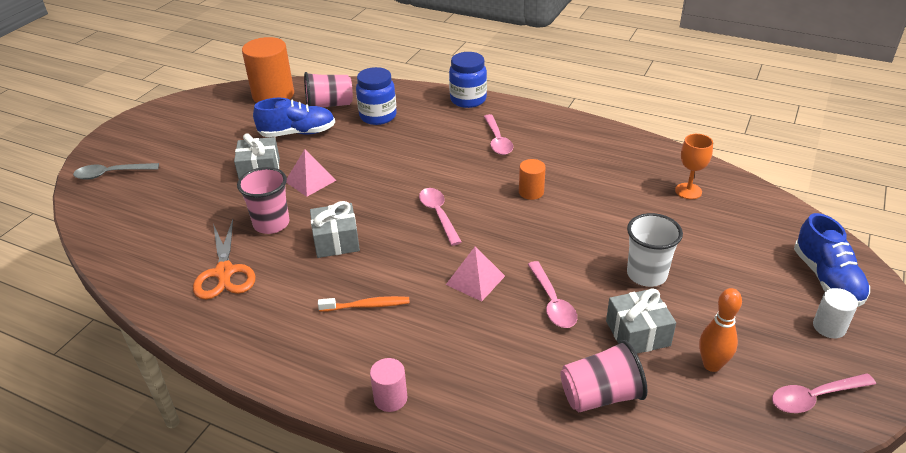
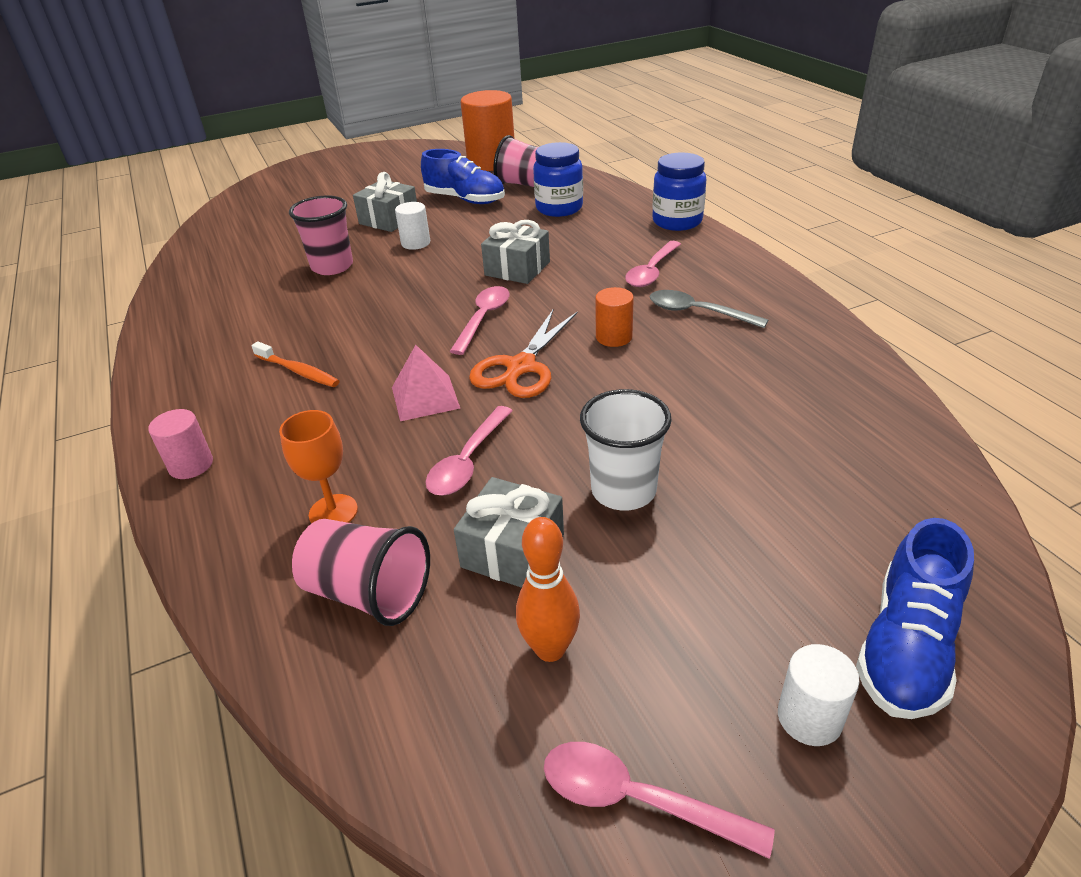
camera: 40 degrees right, 0 degrees up
grey spoon [73,163,159,180] -> grey spoon moved to [650,290,768,328]
orange scissors [193,219,255,300] -> orange scissors moved to [469,309,577,398]
pink pyramid [286,149,336,197] -> white cylinder [395,202,430,250]
grey gift [310,201,360,258] -> grey gift moved to [481,220,550,284]
orange goblet [675,134,713,199] -> orange goblet moved to [279,410,358,524]

